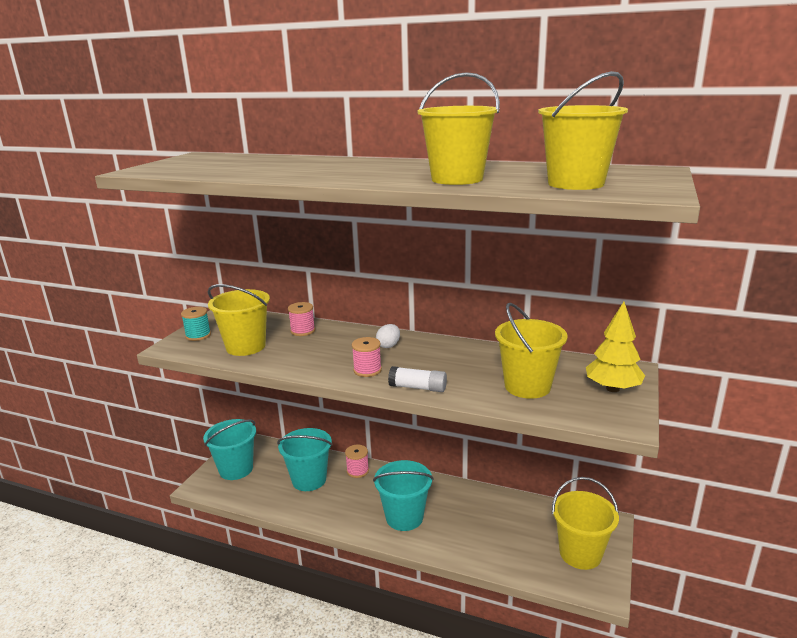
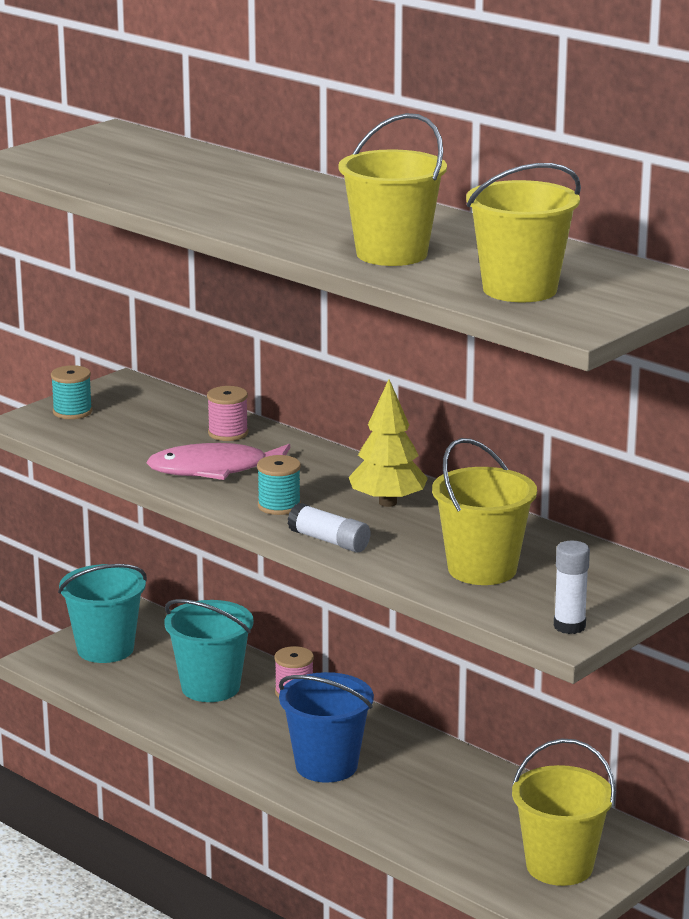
camera: 20 degrees right, 0 degrees up
yellow bucket [208,284,270,356] -> none
pink spool [352,337,382,377] -> turquoise spool [257,455,301,515]
turquoise bucket [373,460,434,531] -> blue bucket [279,672,374,783]
white egg [376,324,400,348] -> none
yellow tree [586,302,645,392] -> yellow tree moved to [349,379,428,507]
none -> pink fish [146,443,290,480]
none -> white glue stick [554,541,590,634]

